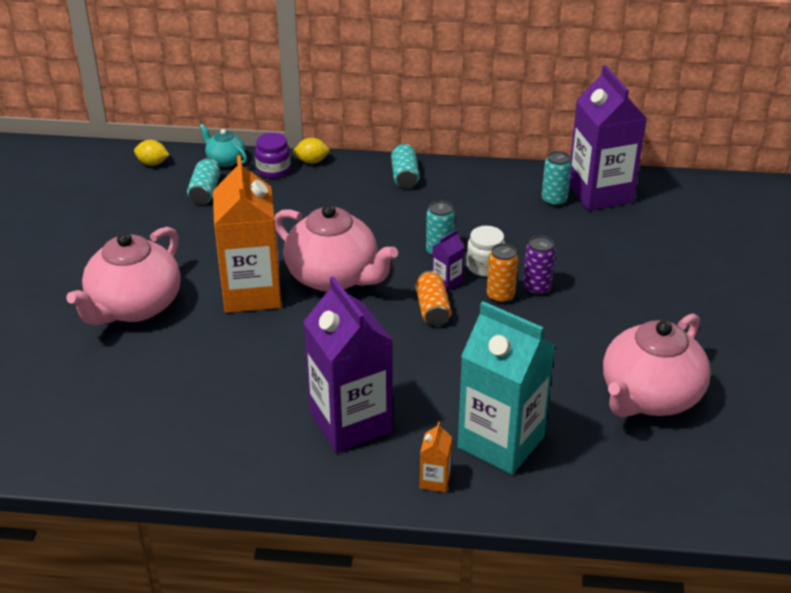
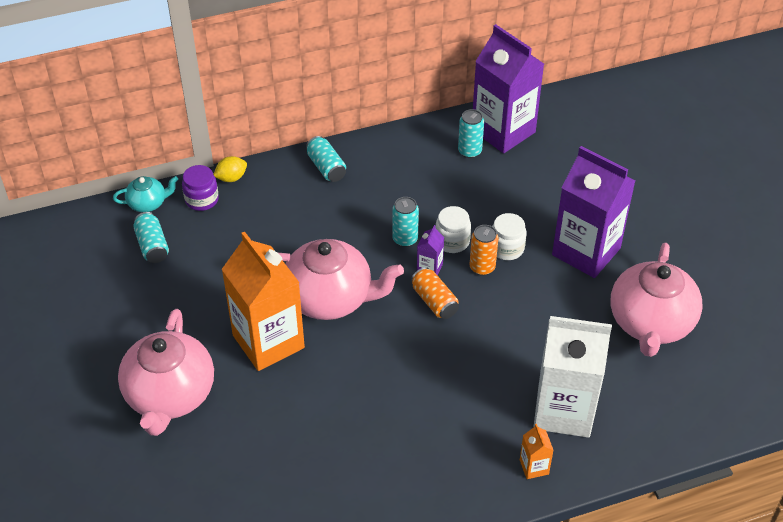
camera: 25 degrees left, 10 degrees up
yellow lemon [134,140,169,166] -> none
turquoise teapot [199,124,247,167] -> turquoise teapot turned 150 degrees clockwise [113,176,178,212]
purple carton [303,276,393,453] -> purple carton moved to [552,146,635,278]
turquoise carton [458,301,555,475] -> white carton [533,316,612,438]
purple can [523,236,556,295] -> white jar [492,213,527,260]

